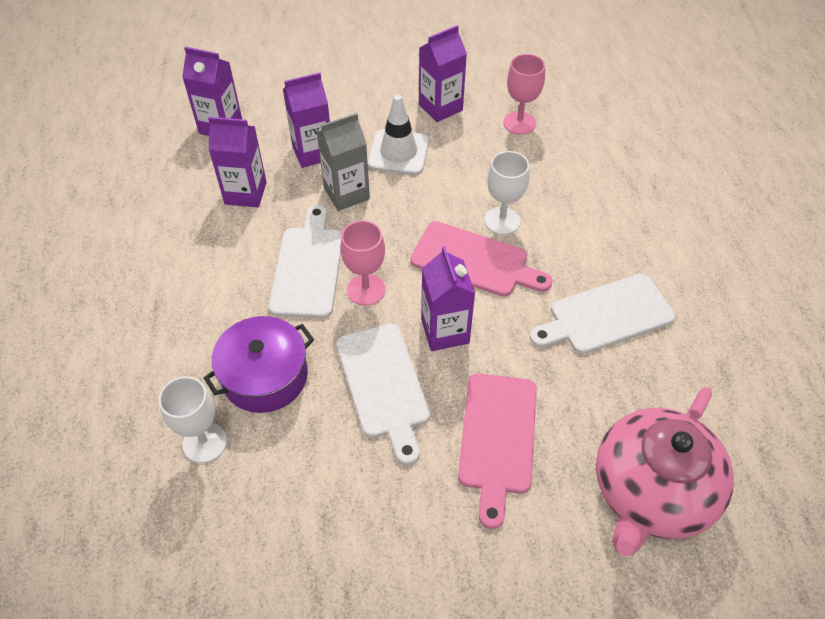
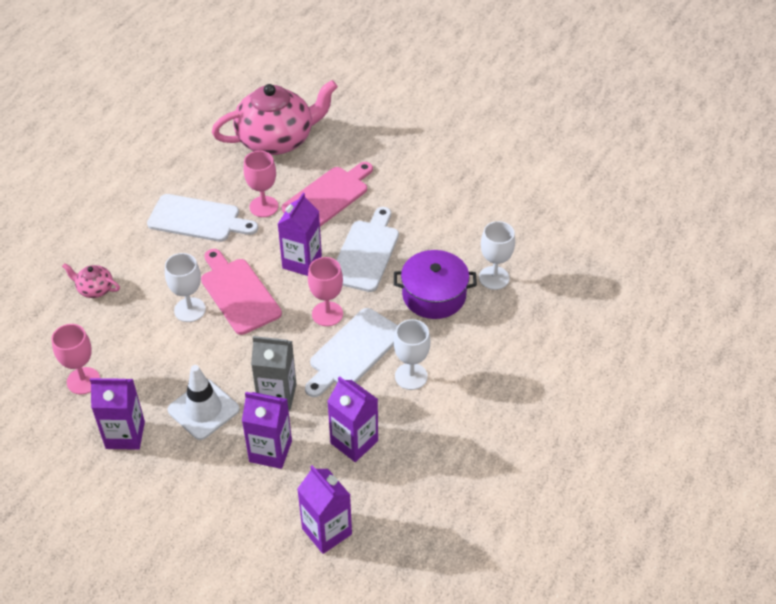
camera: 145 degrees left, 5 degrees down
none -> pink teapot [62,263,120,298]
none -> pink goblet [244,151,278,217]
none -> white goblet [394,319,430,390]

